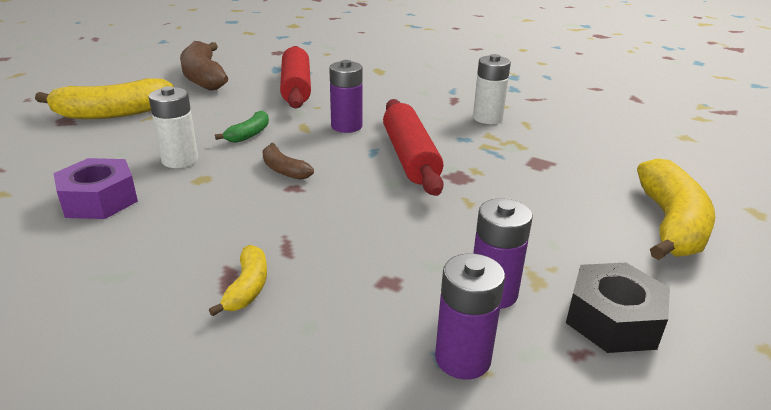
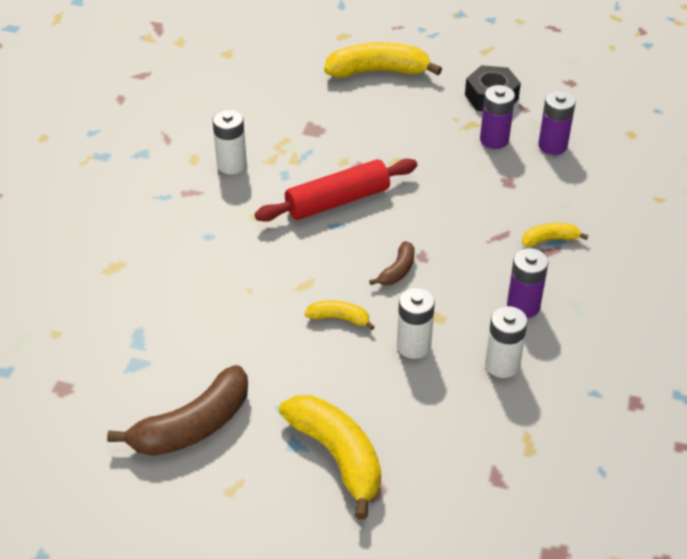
camera: 105 degrees left, 15 degrees up
purple nut [54,158,138,219] -> white battery [485,306,528,378]
green banana [215,111,269,143] -> yellow banana [305,300,375,330]
red rolling pin [280,46,311,108] -> none
purple battery [329,60,363,133] -> purple battery moved to [507,248,548,318]

